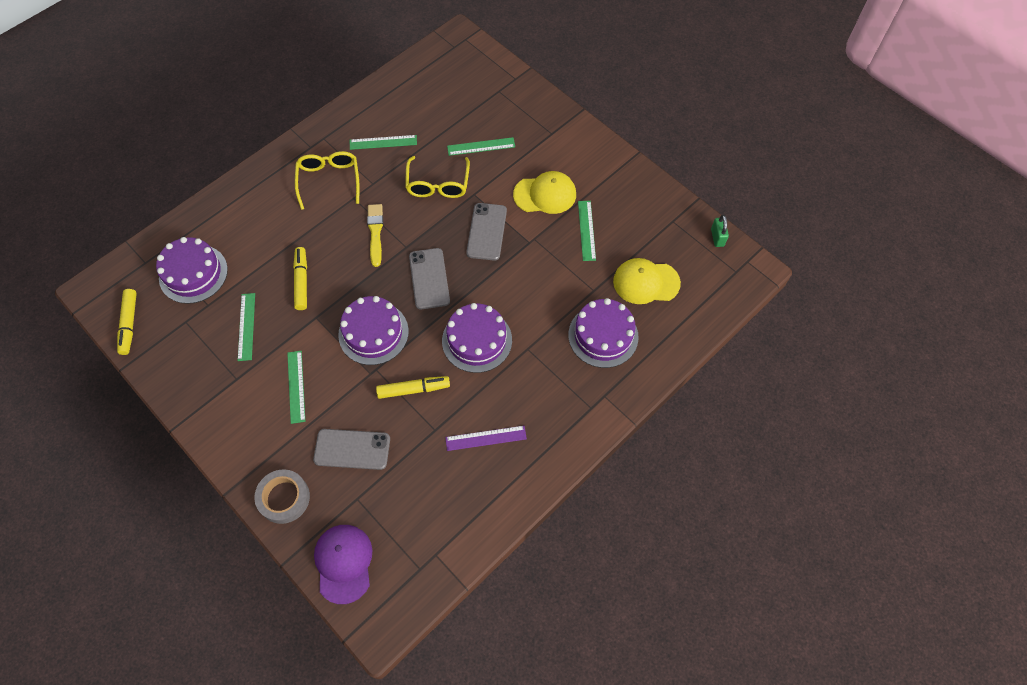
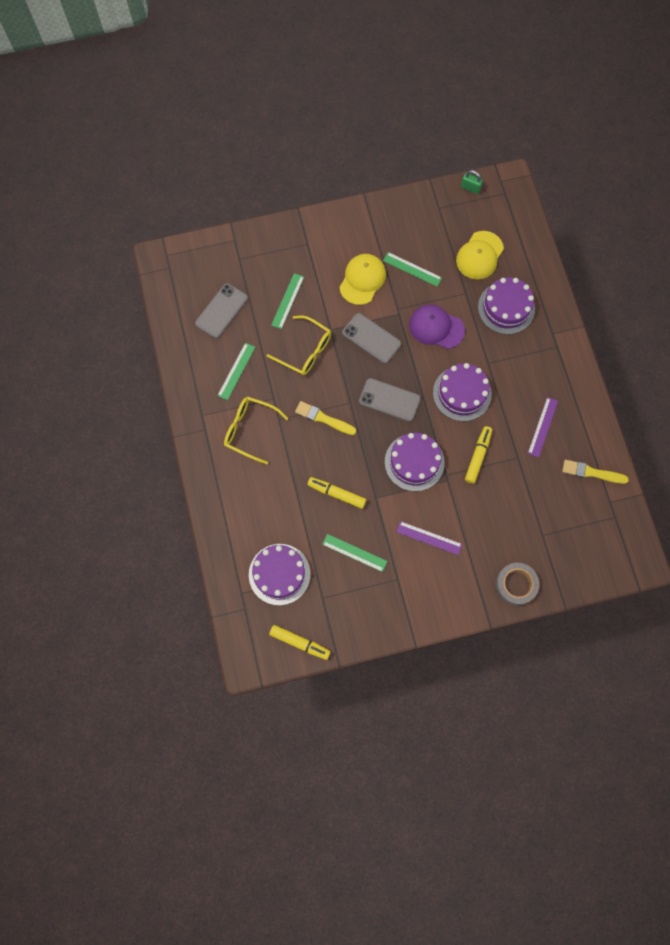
camera: 60 degrees left, 10 degrees up
green ruler [287,351,305,424] -> purple ruler [396,521,462,555]
grey phone [313,429,390,470] -> grey phone moved to [195,283,248,338]
purple cap [314,525,372,604] -> purple cap moved to [409,305,465,349]
none -> yellow brush [562,460,629,484]

